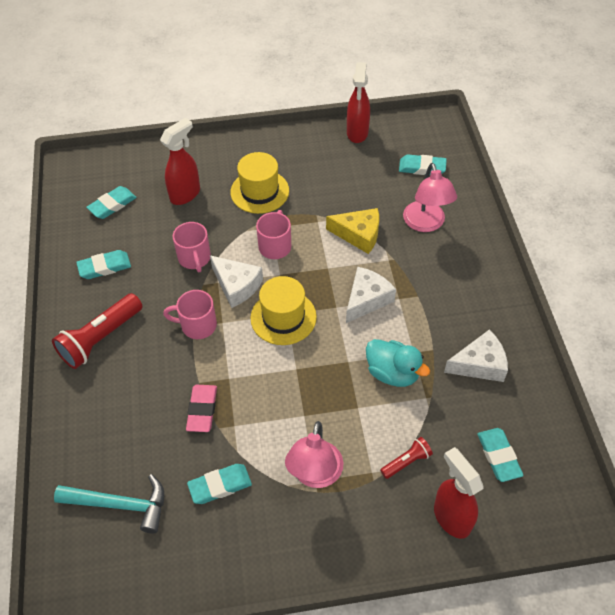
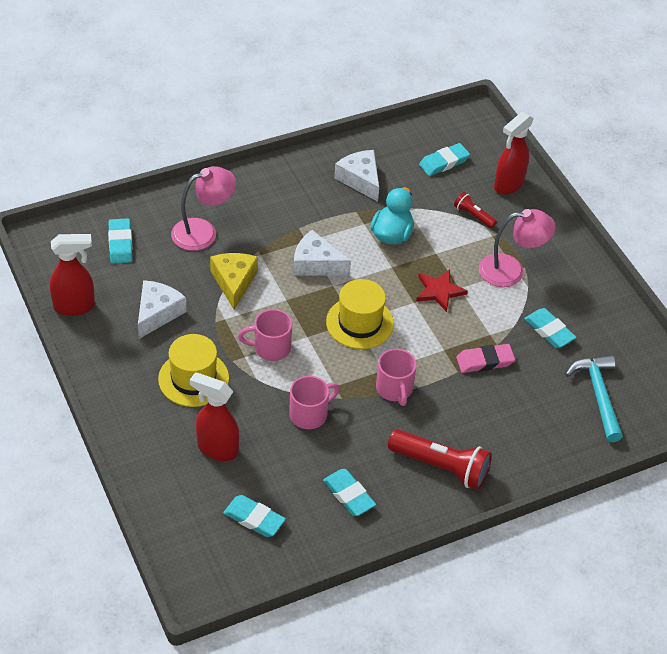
camera: 110 degrees left, 5 degrees down
white cheese [210,255,263,308] -> white cheese moved to [138,280,187,339]
none -> red star [416,269,468,312]

